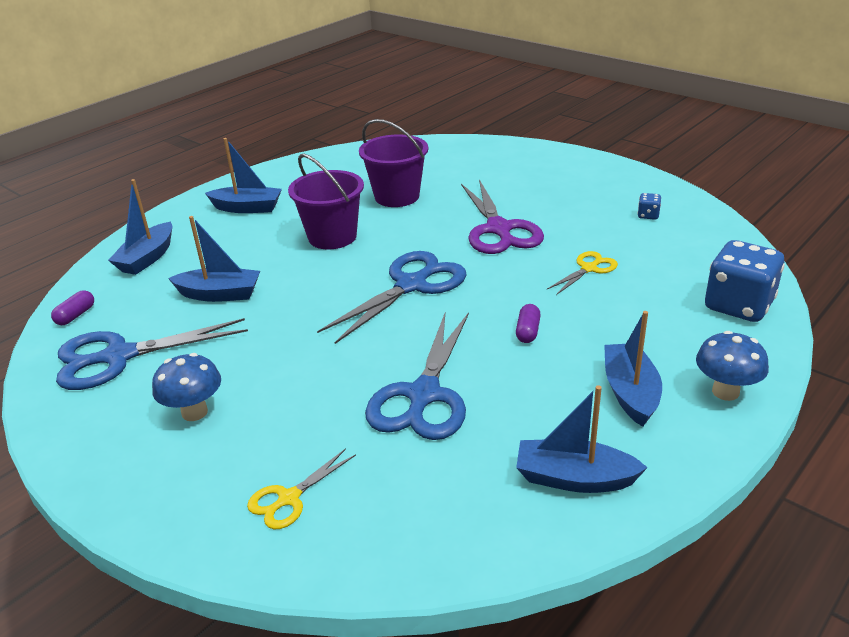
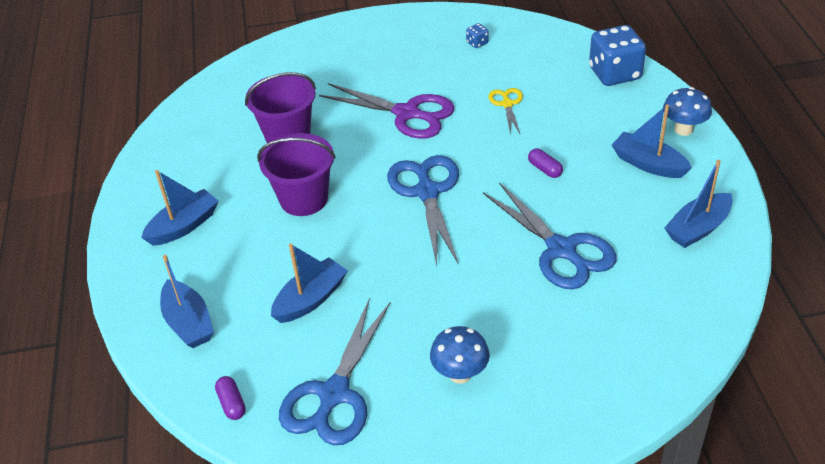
camera: 50 degrees left, 10 degrees up
yellow scissors [247,448,356,529] -> none

